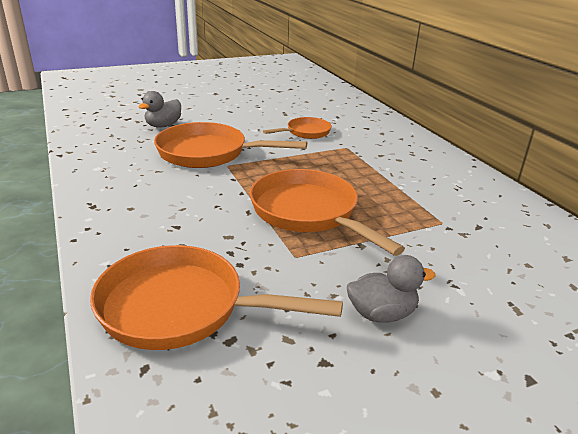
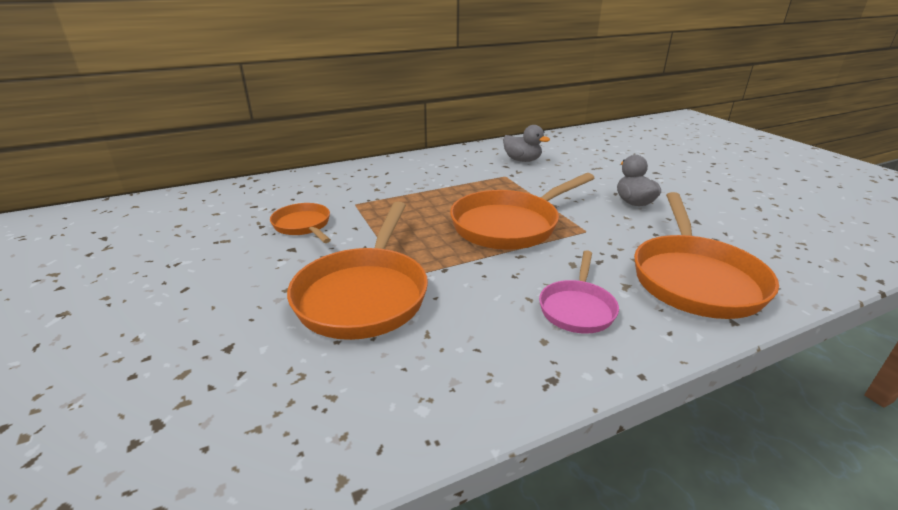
camera: 90 degrees left, 0 degrees up
grey duck [138,91,181,128] -> grey duck moved to [503,125,550,162]
none -> pink pan [539,250,619,334]

